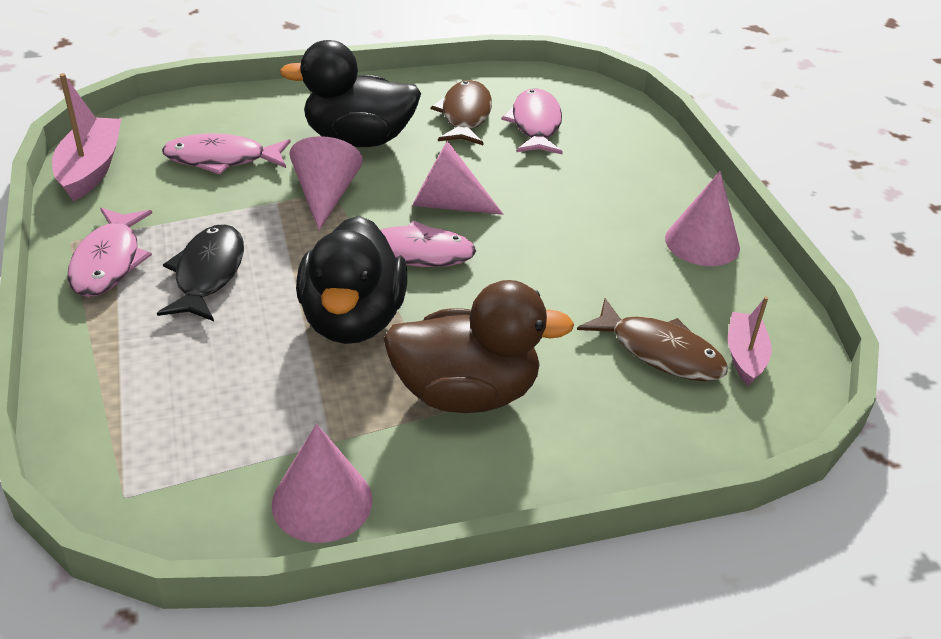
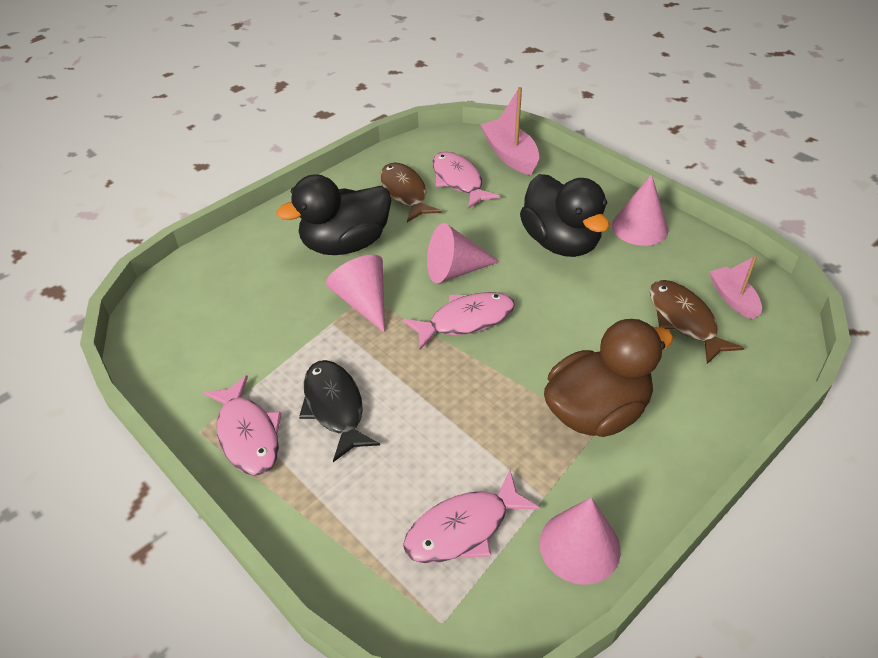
camera: 25 degrees left, 5 degrees up
pink boat [52,73,121,201] -> pink boat moved to [480,87,539,175]
pink fish [162,133,291,175] -> pink fish moved to [403,471,540,563]
black duck [296,216,407,344] -> black duck moved to [520,174,609,257]
brown fish [577,298,728,381] -> brown fish turned 120 degrees counterclockwise [650,280,744,364]

